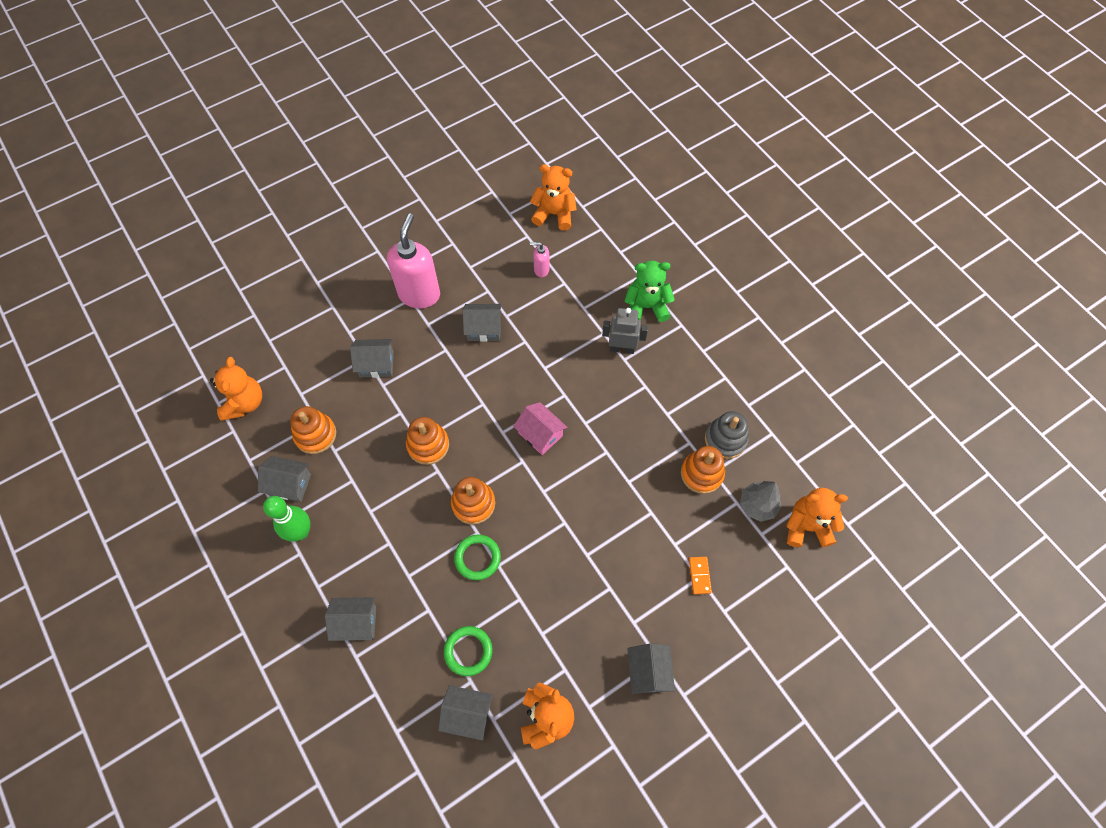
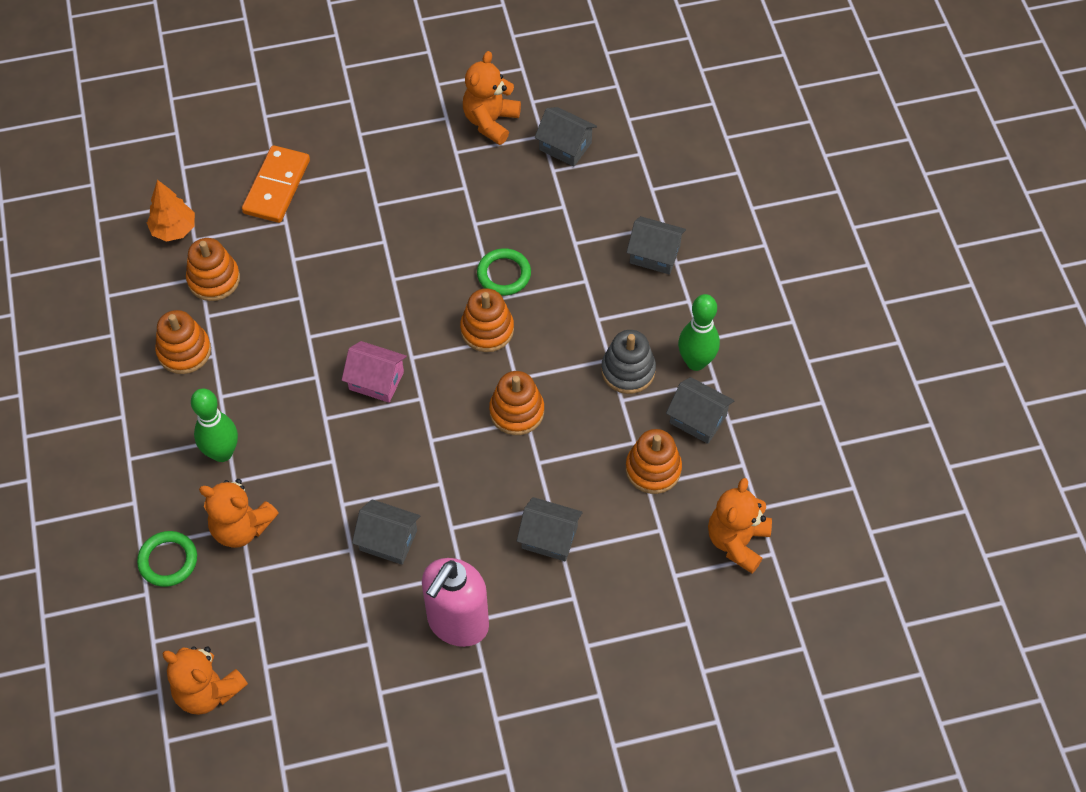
camera: 160 degrees left, 5 degrees down
green ring [444,626,492,676] -> green ring moved to [137,531,197,587]
pink house [513,402,567,455] -> pink house turned 45 degrees counterclockwise [342,341,407,403]
pink soap dispenser [530,242,549,277] -> none
grey robot [602,308,648,354] -> green bowling pin [191,388,238,462]
green teddy bear [624,261,675,322] -> none
grey house [627,643,675,694] -> none
orange domino [689,557,712,594] -> orange domino [242,145,310,223], size x2.01
grey stacking toy [705,411,749,459] -> grey stacking toy moved to [601,330,656,394]
grey tree [740,481,781,522] -> orange tree [147,180,195,242]
orange teddy bear [786,488,848,548] -> orange teddy bear moved to [199,479,278,548]
none -> orange stacking toy [155,310,211,374]

